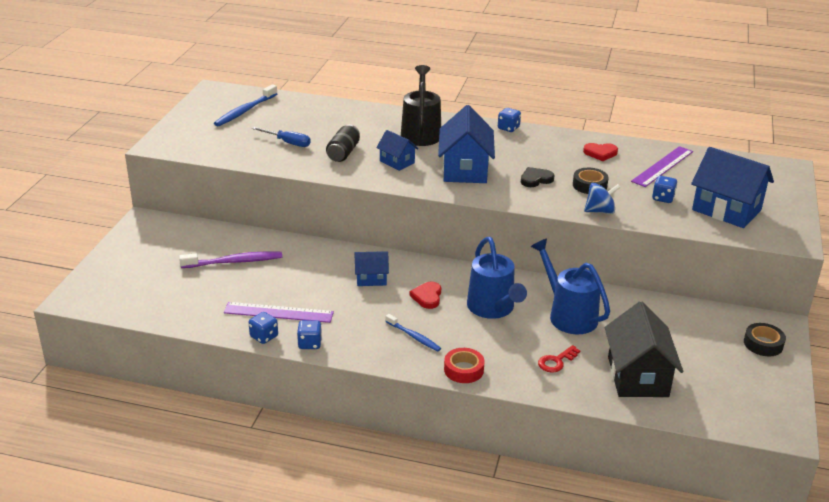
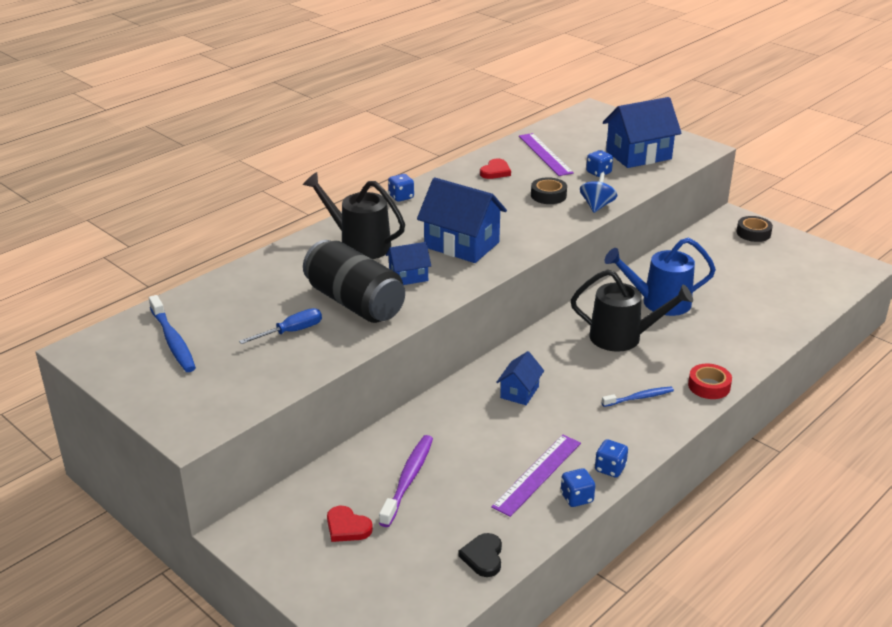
camera: 60 degrees left, 0 degrees up
black can [326,125,360,162] -> black can [303,240,405,323], size x1.85
red heart [409,282,441,309] -> red heart moved to [327,506,373,542]
blue watering can [467,237,527,319] -> black watering can [571,269,693,352]
black heart [521,167,554,187] -> black heart moved to [458,533,502,577]
red key [538,345,580,372] -> none
black house [605,301,683,397] -> none

